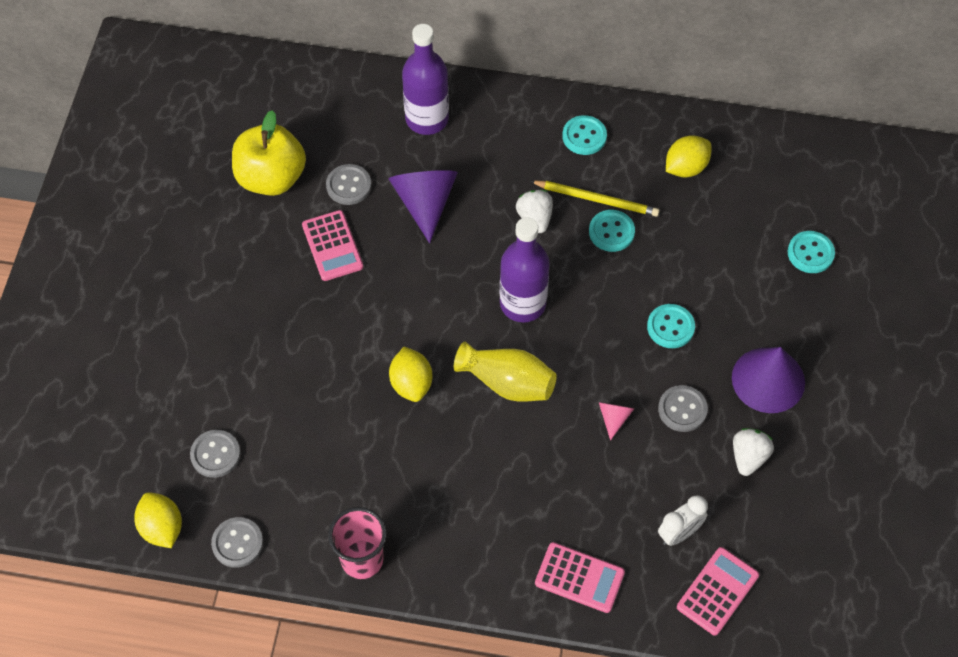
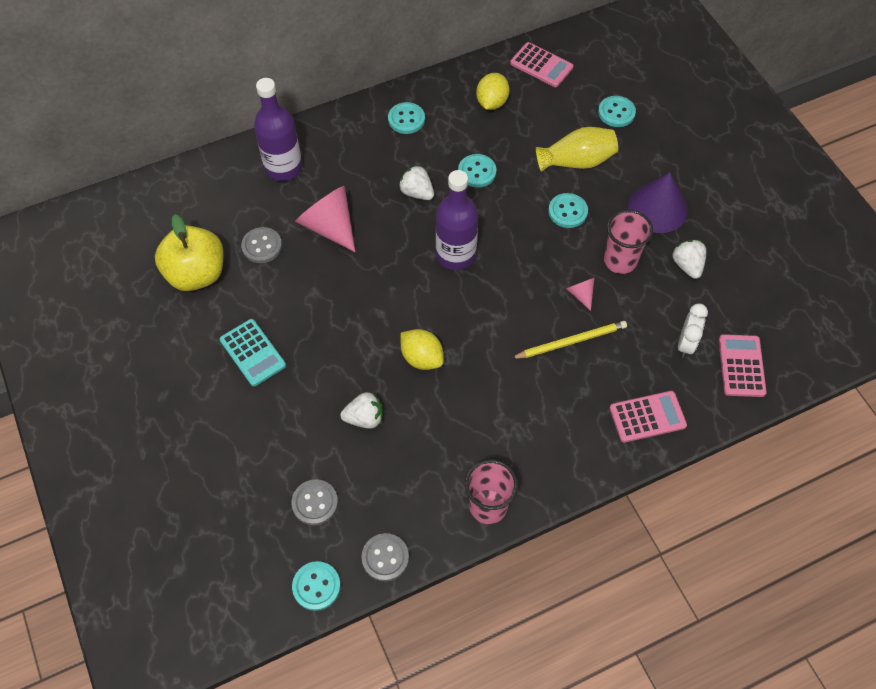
camera: 35 degrees left, 0 degrees up
yellow lemon [134,492,182,548] -> turquoise button [292,561,341,611]
pink calculator [302,210,363,281] -> pink calculator moved to [510,42,573,87]
purple cone [389,170,458,243] -> pink cone [295,186,355,252]
yellow vase [454,342,557,402] -> yellow vase moved to [536,127,618,172]
yellow pencil [530,181,660,217] -> yellow pencil moved to [511,321,627,359]
grey button [658,385,708,432] -> pink cup [604,209,653,274]
none -> turquoise calculator [220,319,286,386]
none -> white strawberry [340,392,383,429]

